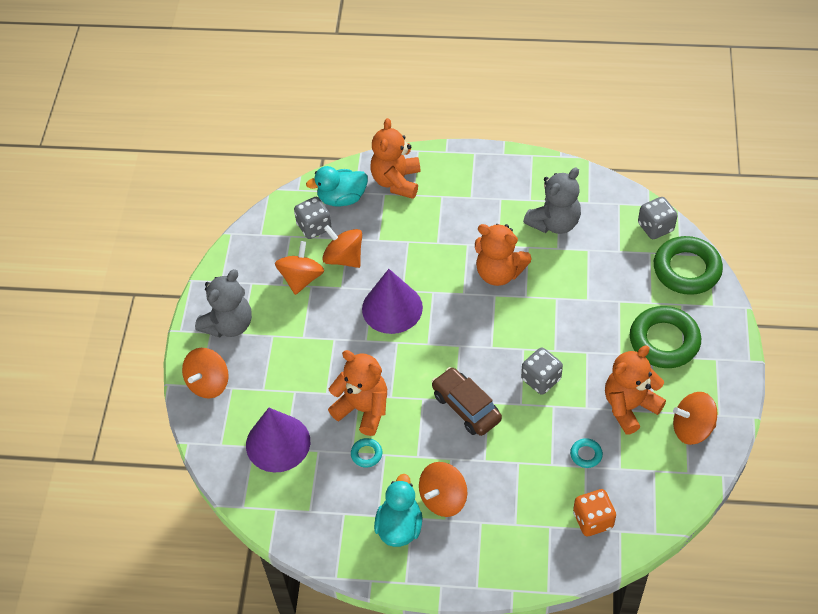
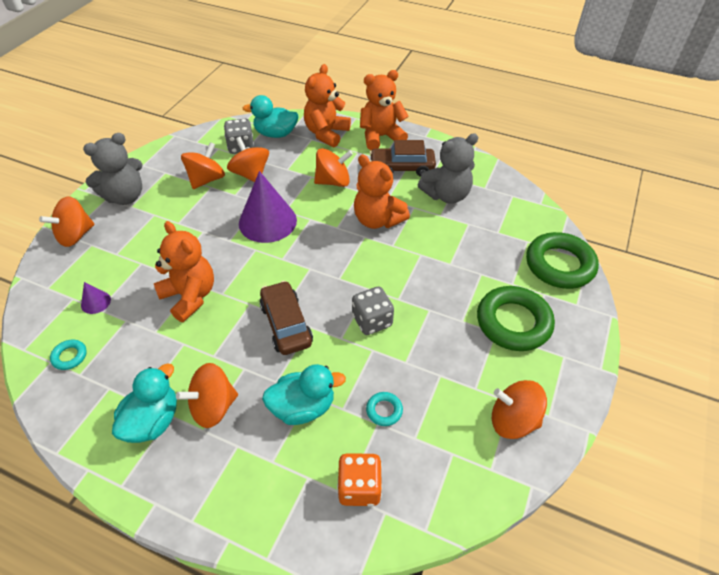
camera: 15 degrees right, 5 degrees down
purple cone [246,408,310,473] -> purple cone [81,282,111,314], size x0.44
turquoise ring [351,438,382,467] -> turquoise ring moved to [50,340,87,370]
orange teddy bear [605,346,666,435] -> orange teddy bear moved to [360,70,409,151]
grey dice [638,197,678,239] -> none
none -> turquoise duck [262,364,346,425]
none -> orange spinning top [314,148,353,187]
none -> brown car [370,140,436,177]

